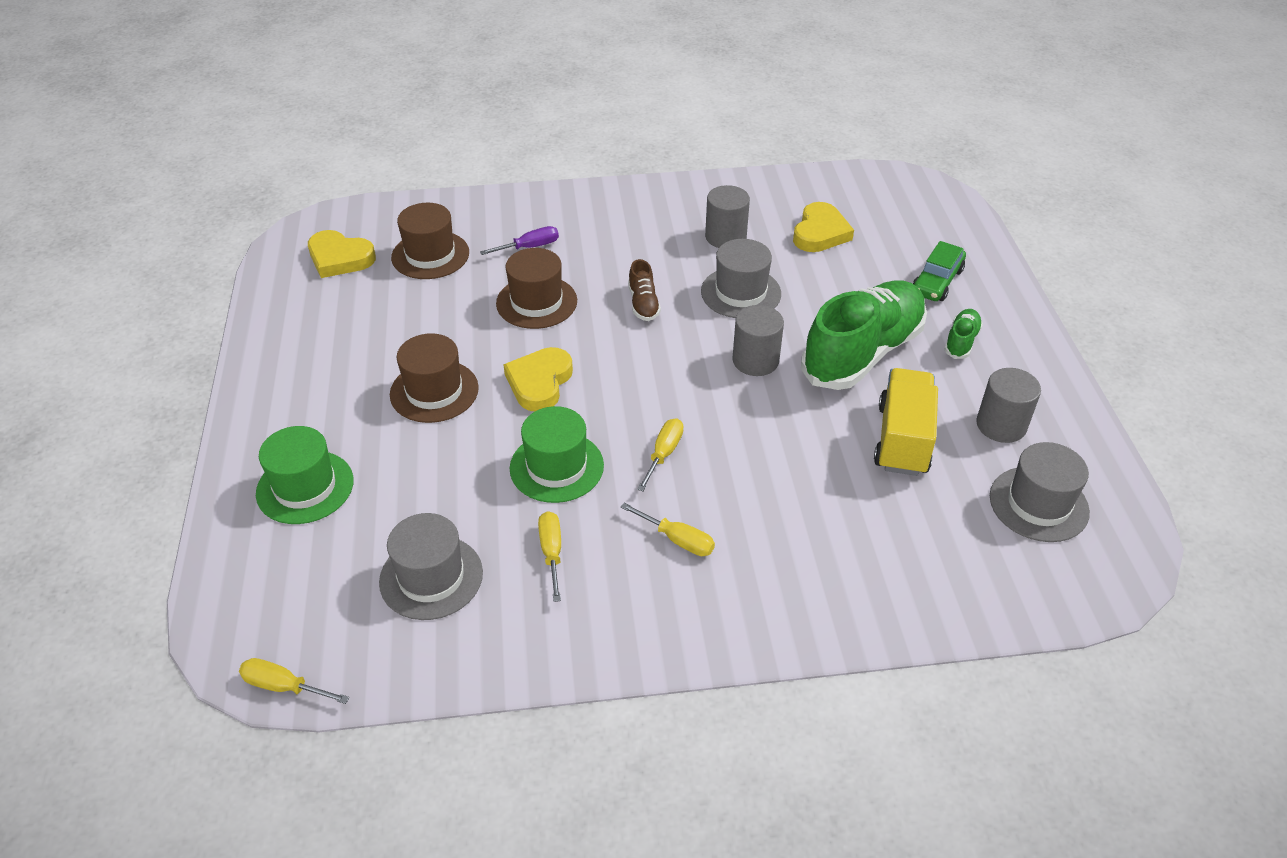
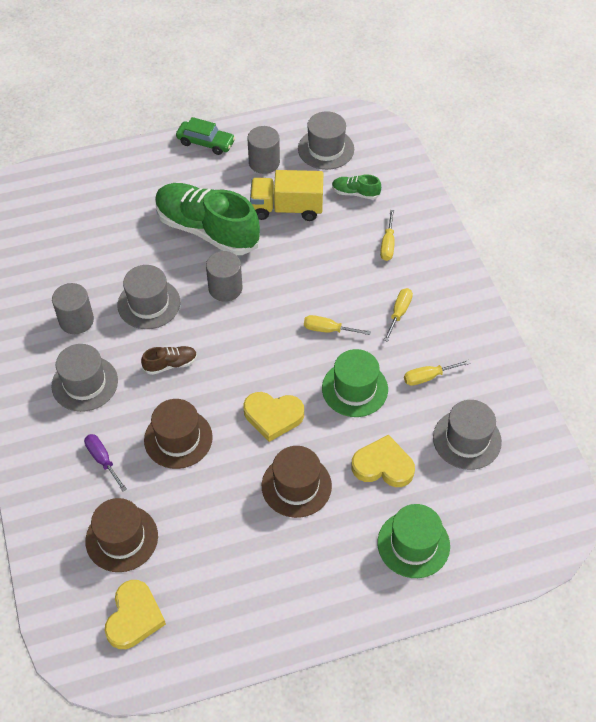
camera: 100 degrees left, 10 degrees up
yellow screwdriver [239,658,349,704] -> yellow screwdriver moved to [380,210,395,261]
yellow heart [793,202,854,252] -> yellow heart moved to [351,434,415,487]
green car [912,241,966,301] -> green car moved to [176,117,236,155]
green shoe [944,309,983,359] -> green shoe moved to [332,174,381,200]
none -> grey hat [51,344,118,412]

